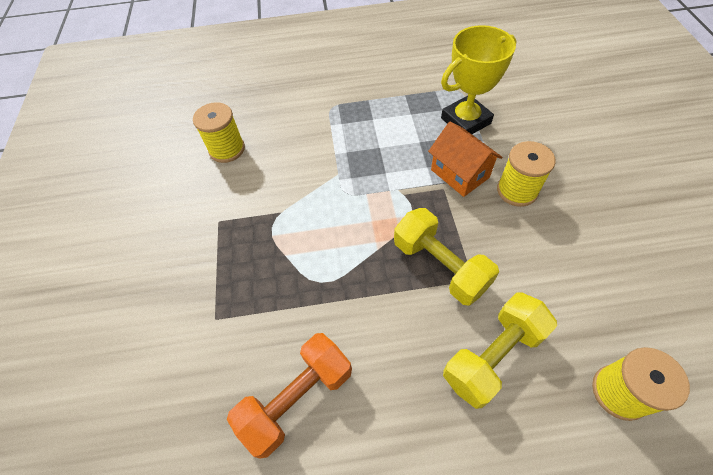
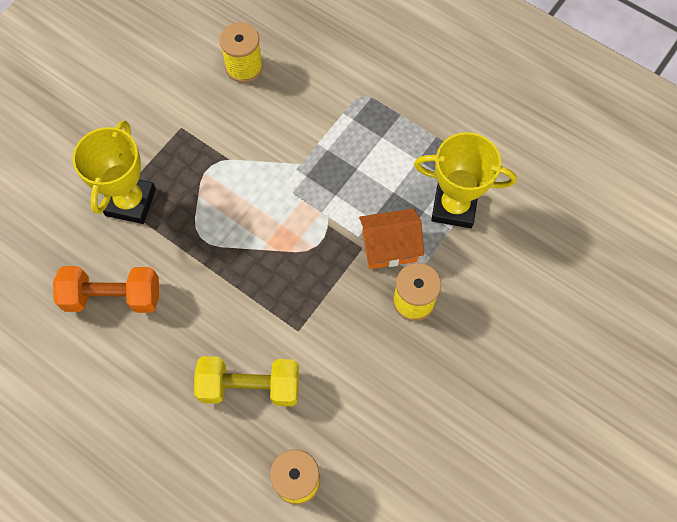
camera: 40 degrees right, 10 degrees up
yellow dumbbell [394,208,499,306] -> none
orange house [428,122,502,197] -> orange house turned 75 degrees clockwise [359,208,424,269]
none -> yellow trophy [73,120,156,224]

